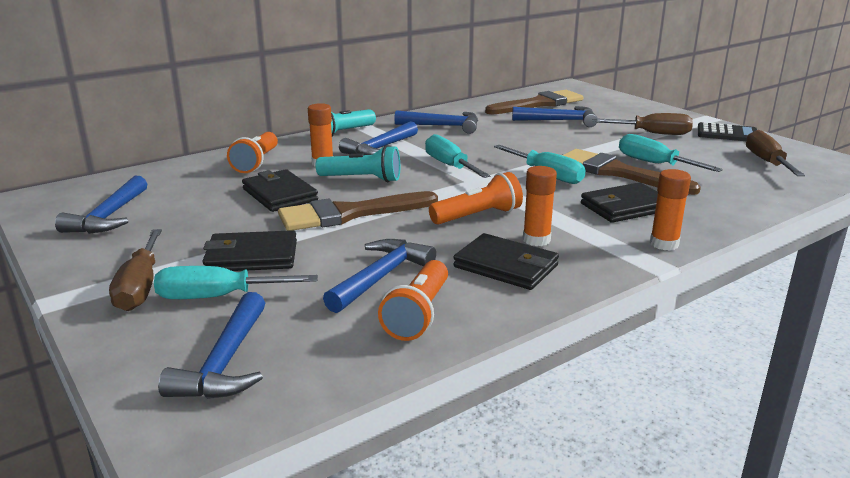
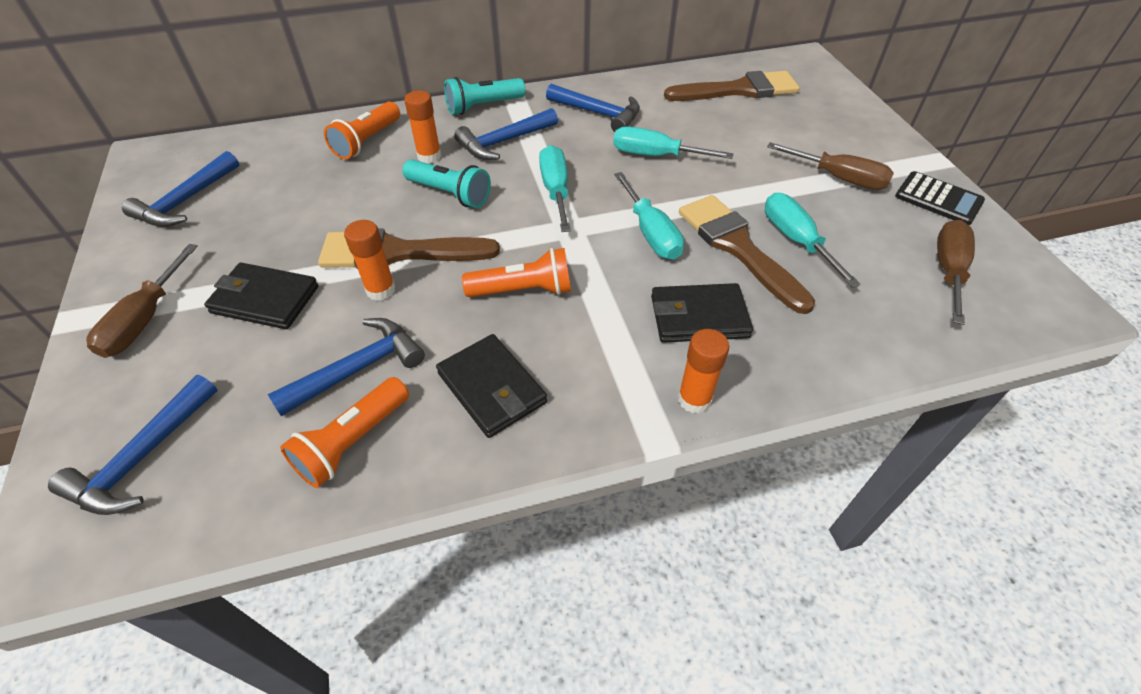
camera: 20 degrees right, 25 degrees up
turquoise screwdriver [154,266,318,299] -> turquoise screwdriver moved to [613,127,734,159]
black wallet [242,169,318,212] -> none
blue hammer [512,106,598,127] -> none
orange glue stick [523,166,557,246] -> orange glue stick moved to [344,220,396,301]

